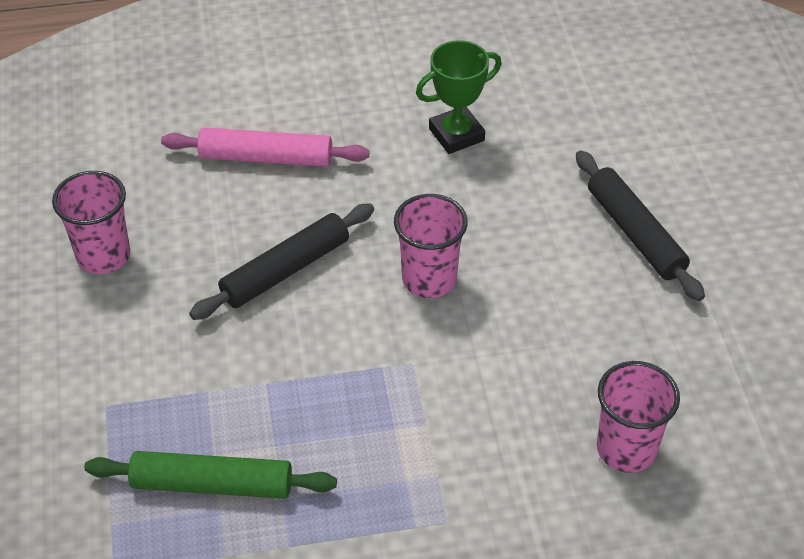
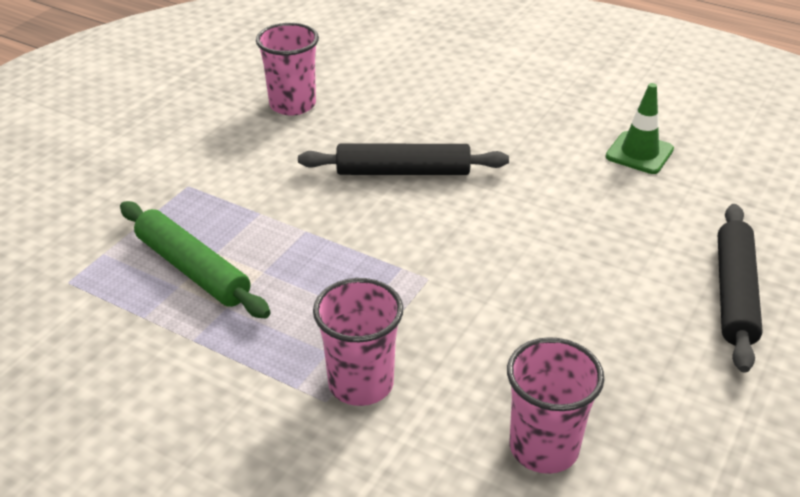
camera: 40 degrees right, 10 degrees down
pink rolling pin [161,127,370,167] -> none
pink cup [394,194,468,298] -> pink cup moved to [313,278,403,406]
green trophy [416,40,502,154] -> green traffic cone [605,83,674,174]

